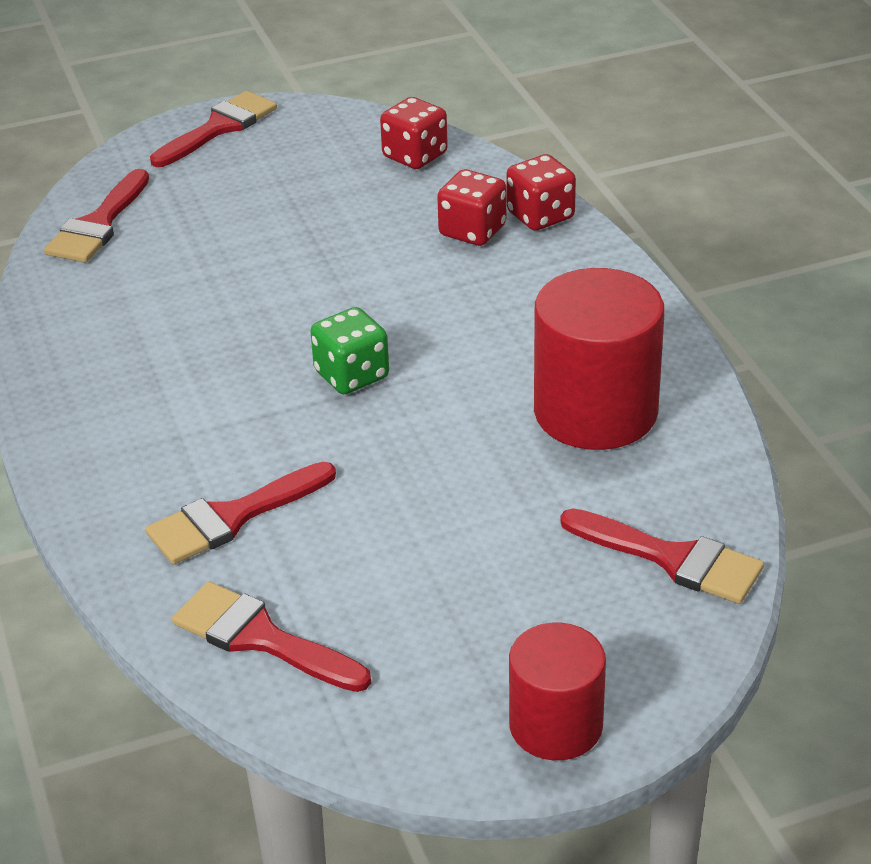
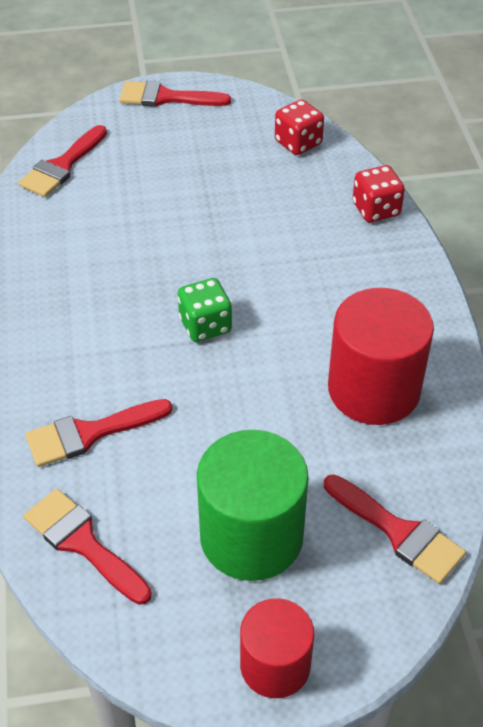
camera: 10 degrees right, 10 degrees up
red brush [150,91,277,167] -> red brush turned 135 degrees counterclockwise [119,81,231,107]
red dice [437,169,506,246] -> none
none -> green cylinder [197,430,309,581]

